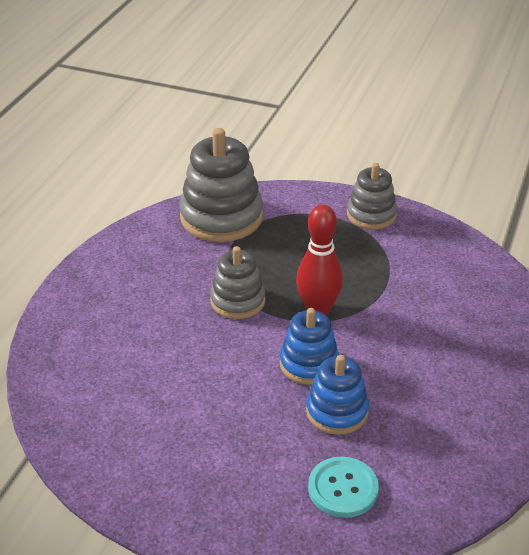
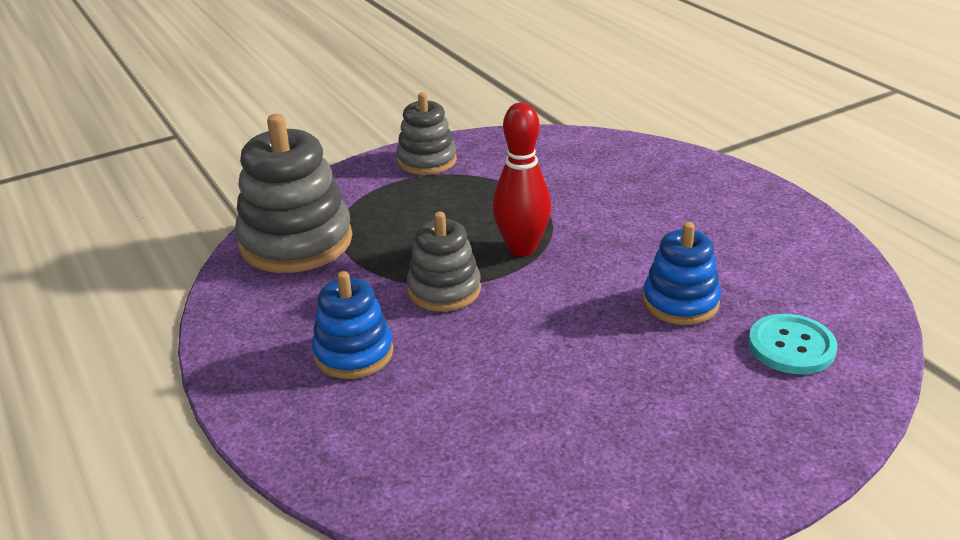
camera: 50 degrees left, 5 degrees down
blue stacking toy [280,308,339,385] -> blue stacking toy moved to [312,271,393,379]

